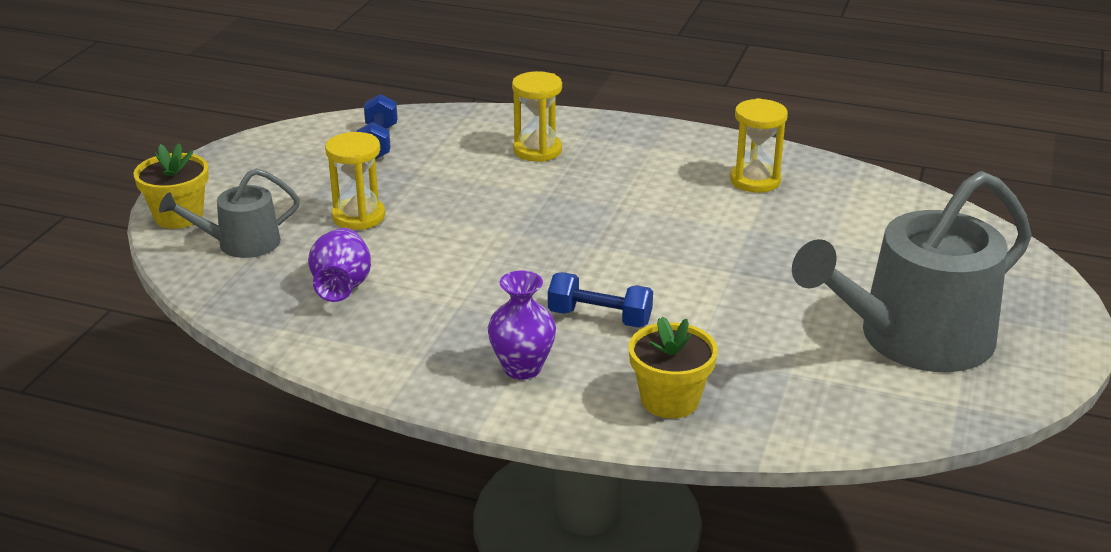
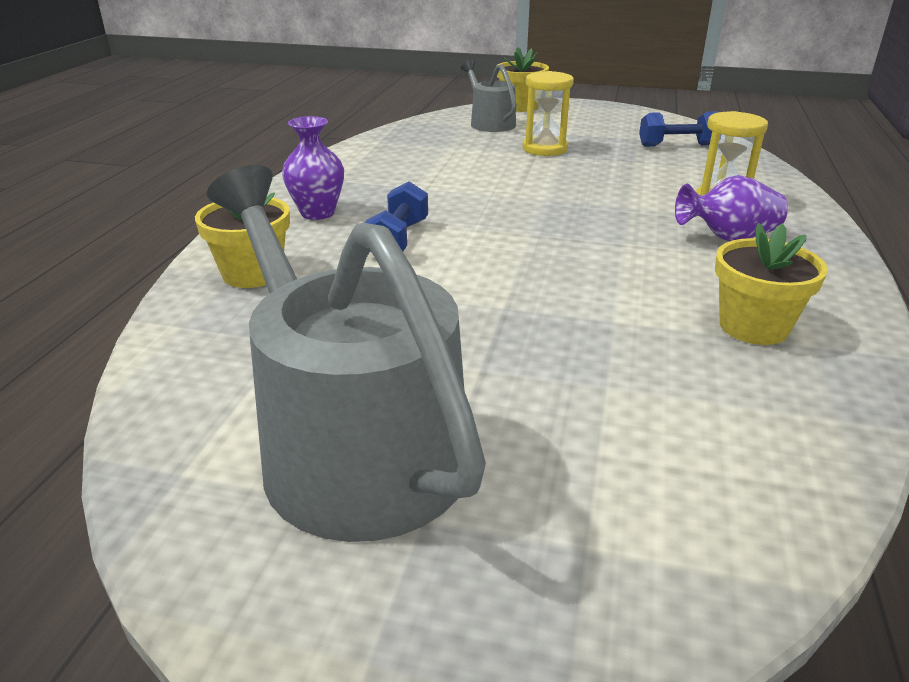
camera: 85 degrees right, 0 degrees up
purple vase [308,228,371,302] -> purple vase moved to [675,175,788,241]
yellow hourglass [730,98,788,193] -> yellow flower pot [715,223,828,345]

